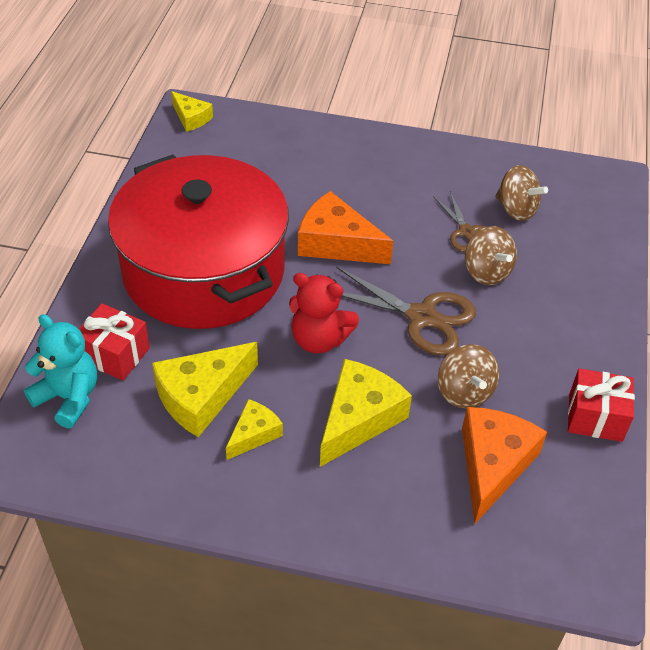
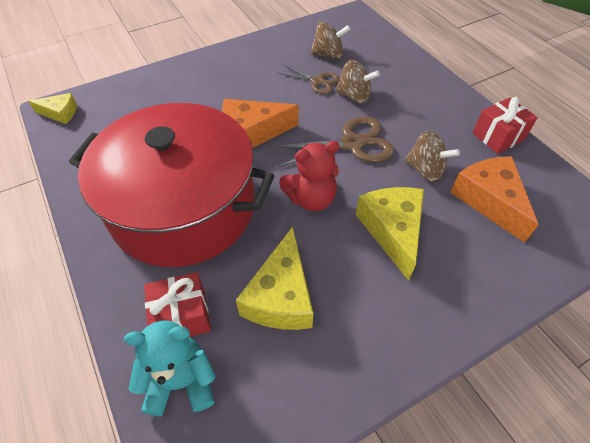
camera: 40 degrees left, 5 degrees up
yellow cheese [226,399,283,460] -> none

